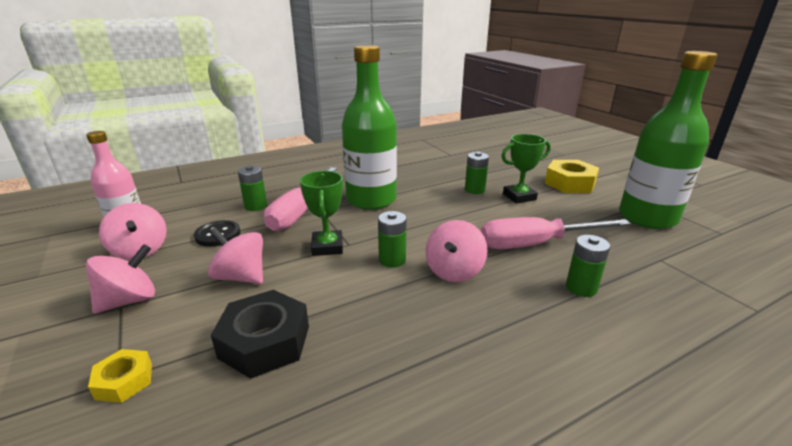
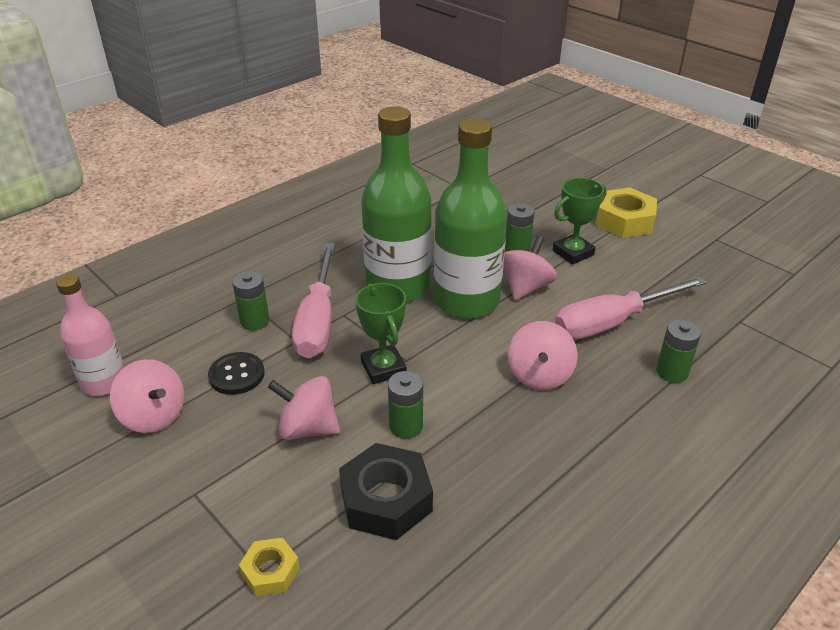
camera: 15 degrees left, 10 degrees up
pink spinning top [86,244,155,314] -> pink spinning top moved to [503,236,557,300]
green battery [378,211,406,268] -> green battery moved to [388,371,423,439]
green bottle [619,51,717,229] -> green bottle moved to [434,118,507,319]

